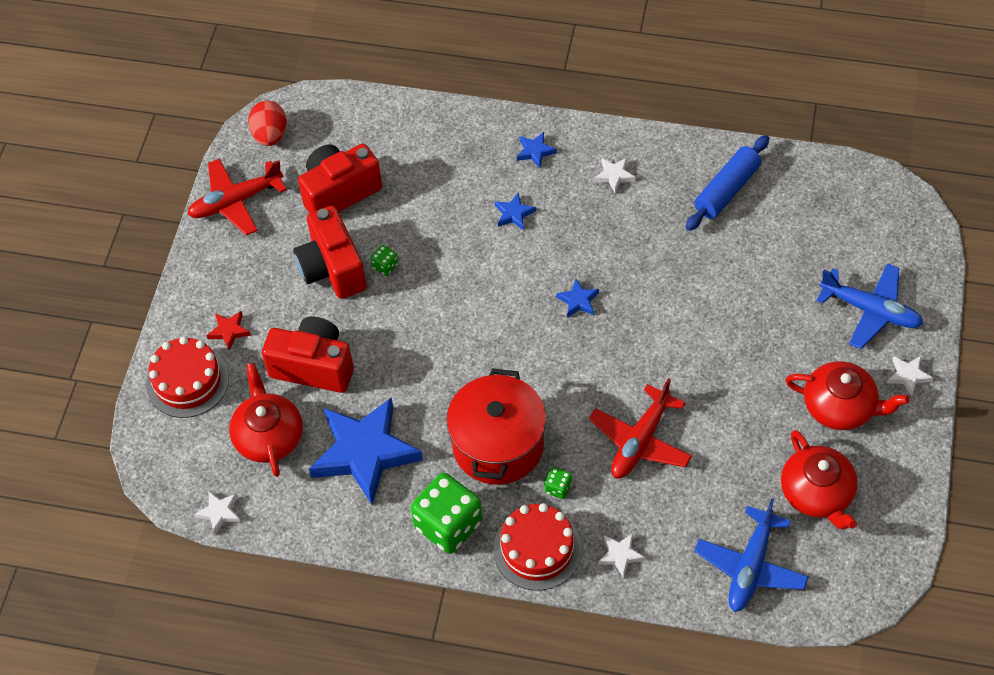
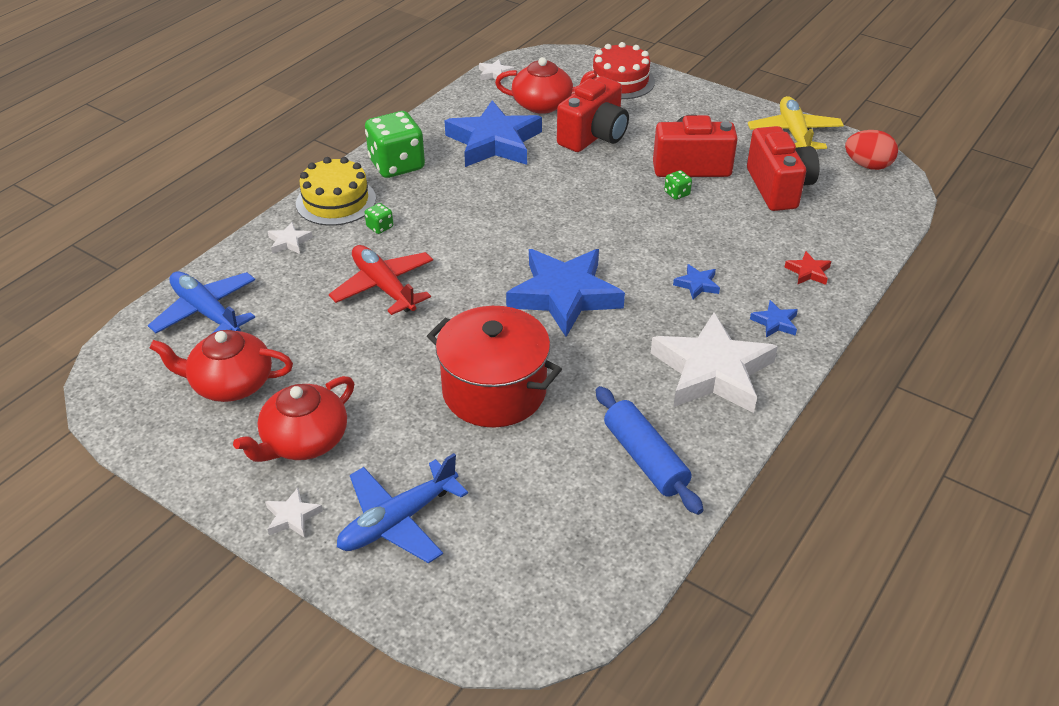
camera: 110 degrees right, 15 degrees down
red plane [188,158,287,236] -> yellow plane [748,96,844,149]
red star [206,311,251,351] -> red star moved to [785,251,831,285]
red pot [446,368,546,485] -> red pot moved to [427,306,562,427]
red cake [493,503,582,591] -> yellow cake [296,157,376,226]
blue star [556,279,599,318] -> blue star [506,249,625,337], size x2.47
white star [594,158,636,193] -> white star [651,312,778,413], size x2.47

